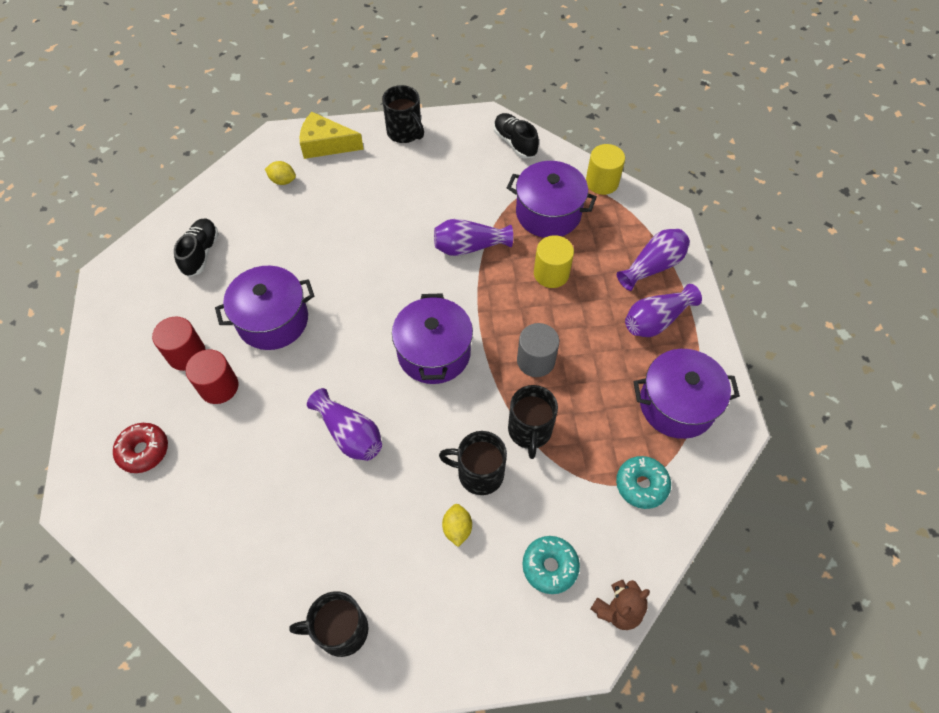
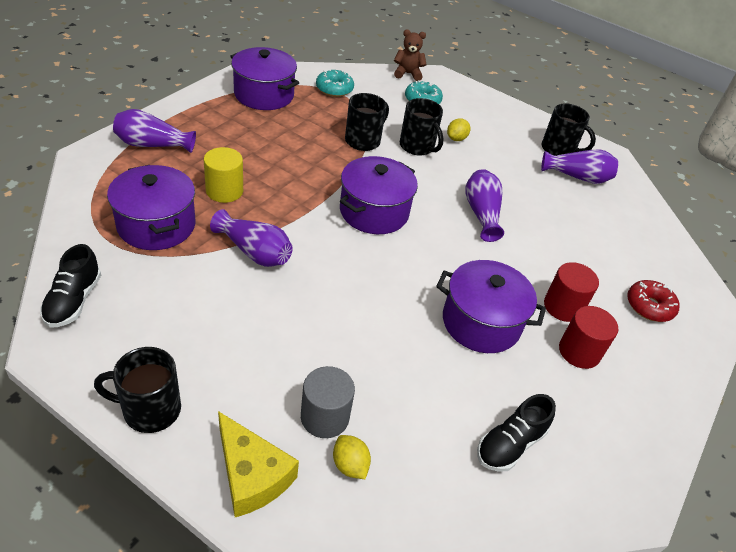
camera: 145 degrees left, 15 degrees down
black mug [382,85,424,143] -> black mug turned 90 degrees counterclockwise [94,347,181,433]
grey cylinder [517,323,559,377] -> grey cylinder moved to [301,366,355,438]
yellow cylinder [586,144,625,195] -> none
purple vase [625,284,702,337] -> purple vase moved to [541,149,618,184]

